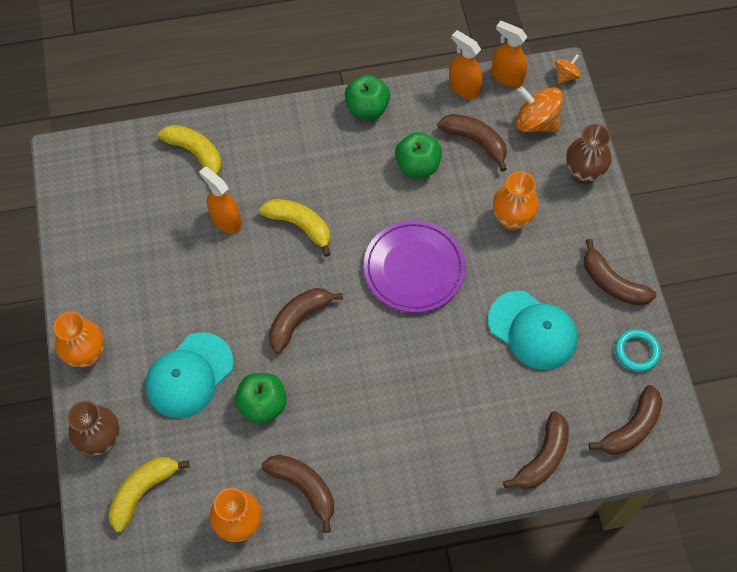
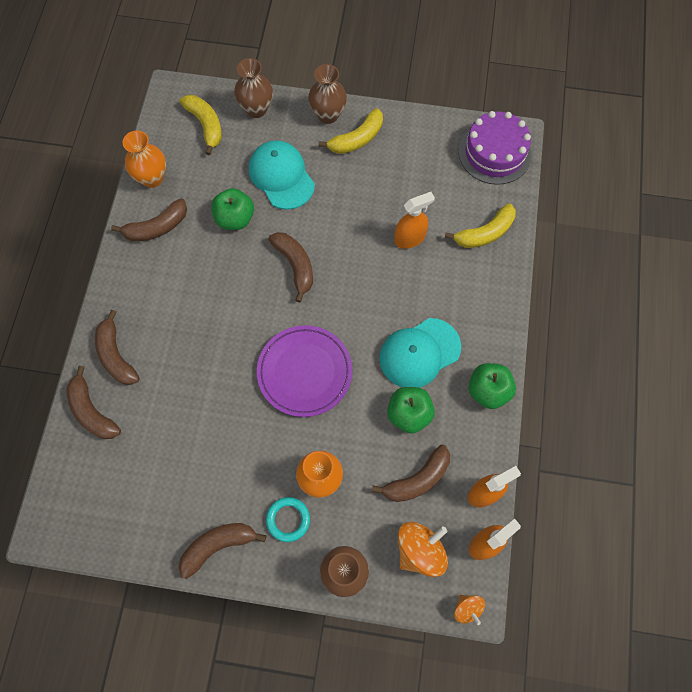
camera: 110 degrees right, 5 degrees up
orange vase [54,312,105,367] -> brown vase [308,64,347,124]
yellow banana [259,199,331,257] -> yellow banana moved to [318,108,383,154]
turquoise cap [488,290,577,370] -> turquoise cap moved to [379,318,461,388]
brown banana [589,385,662,455] -> brown banana moved to [95,310,140,385]
turquoise ring [615,329,661,372] -> turquoise ring moved to [266,497,310,542]
none -> purple cake [459,111,532,185]

